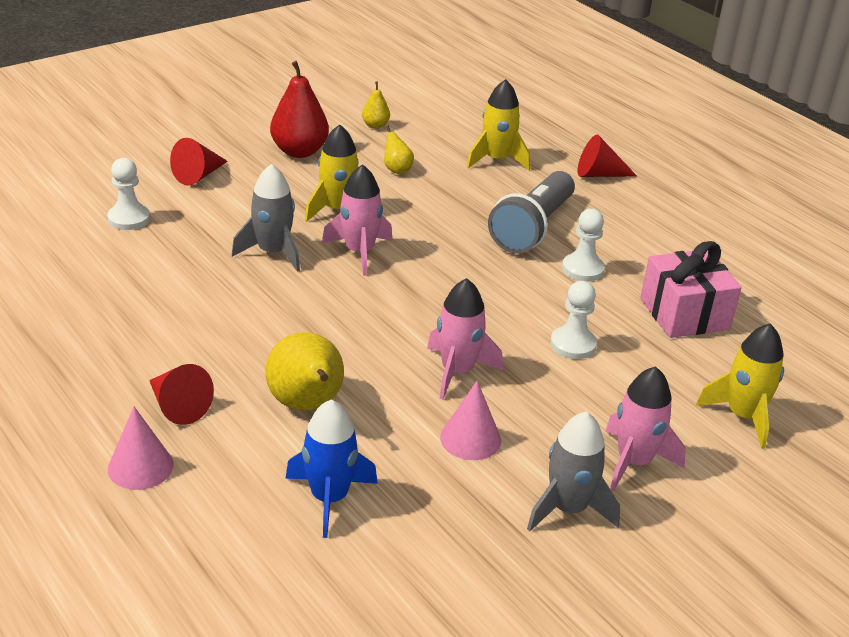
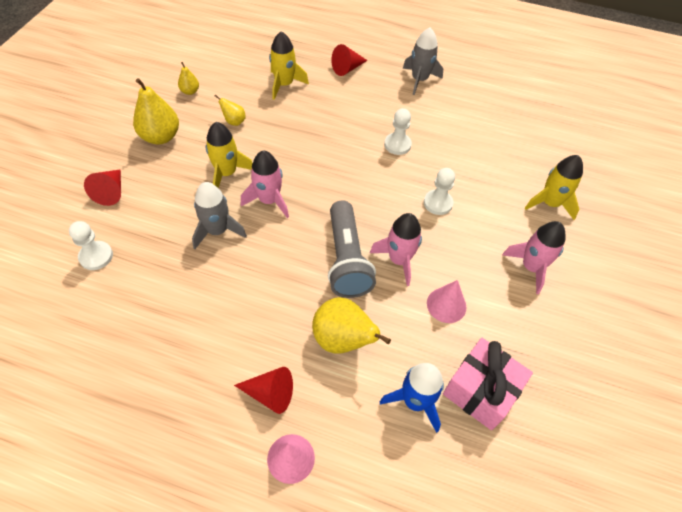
camera: 35 degrees left, 20 degrees up
red pear [270,61,329,158] -> yellow pear [133,78,179,144]
grey flashlight [488,171,575,253] -> grey flashlight moved to [328,200,376,298]
grey rocket [527,411,620,531] -> grey rocket moved to [403,27,443,95]
pink gift [640,241,742,338] -> pink gift moved to [443,338,533,430]

